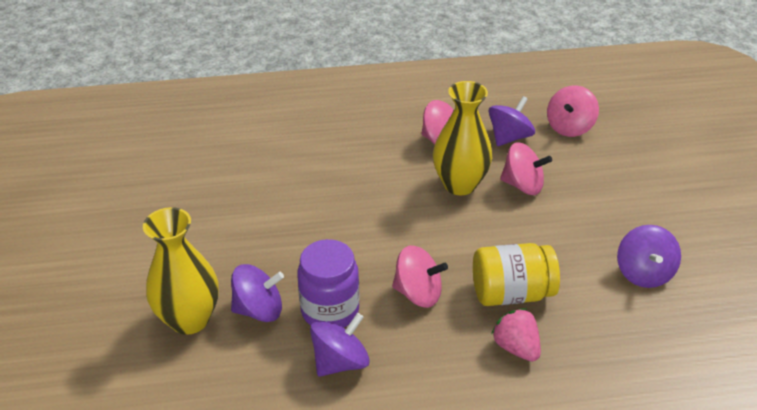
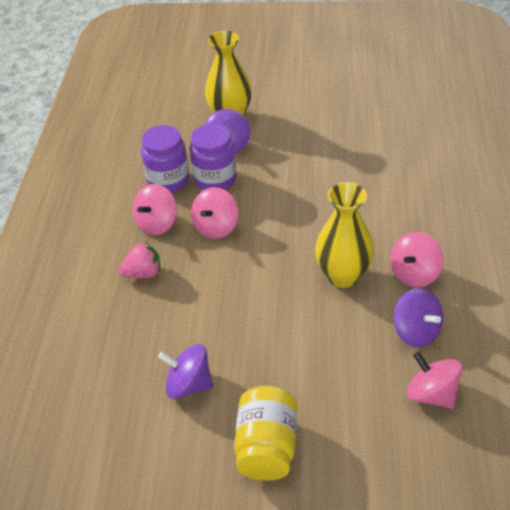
camera: 105 degrees right, 5 degrees up
purple spinning top [310,313,370,377] -> purple jar [141,125,189,193]
yellow jar [473,243,560,306] -> yellow jar moved to [234,386,297,481]
pink spinning top [500,142,552,195] -> pink spinning top moved to [132,184,177,235]

